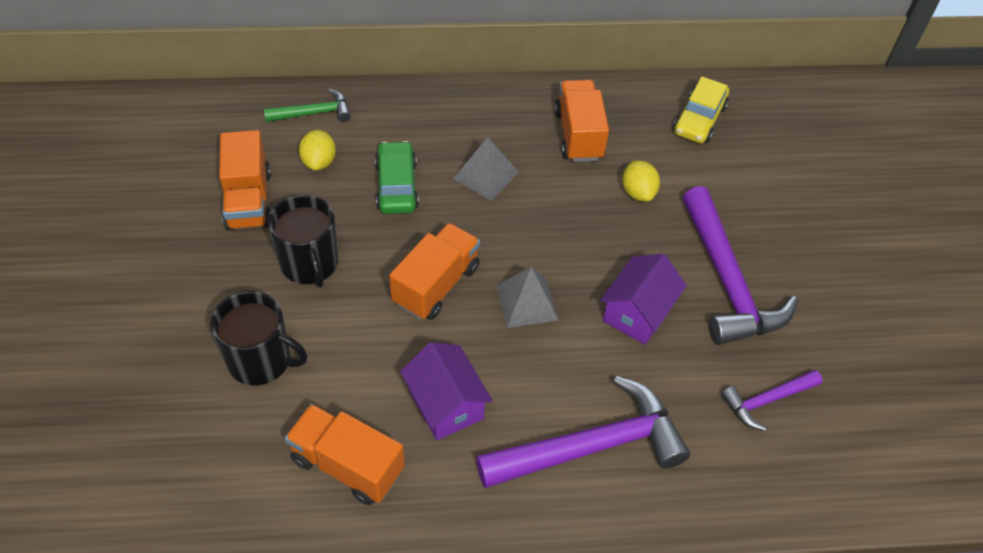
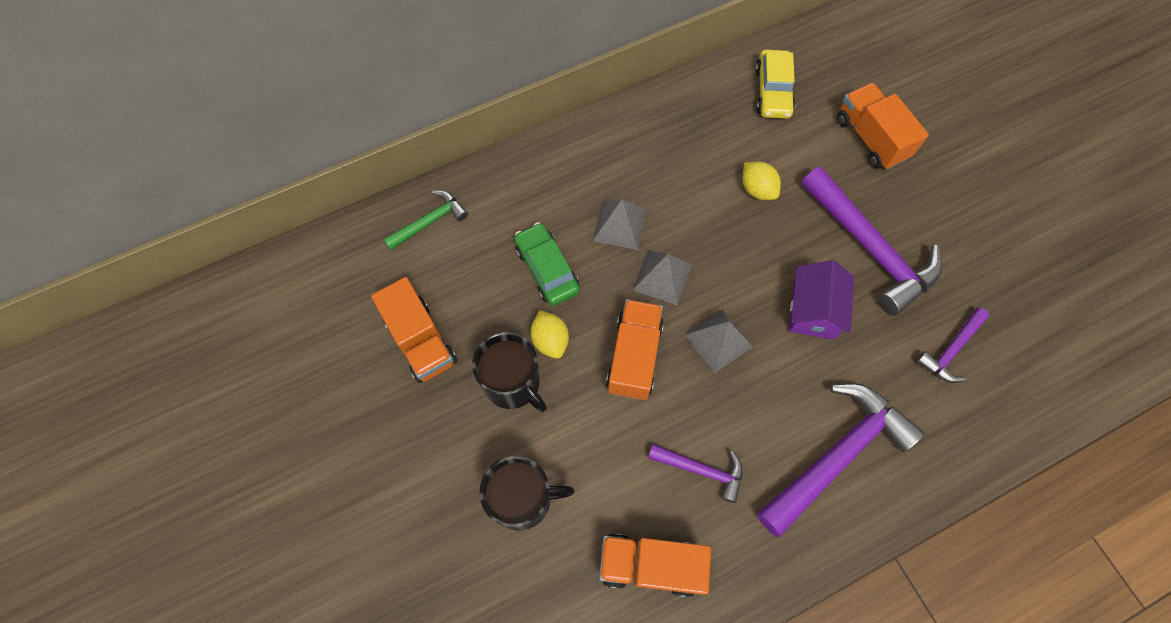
camera: 20 degrees left, 15 degrees up
yellow lemon [299,130,336,171] -> yellow lemon moved to [531,310,569,359]
purple house [400,342,493,440] -> purple hammer [648,444,743,503]
orange truck [554,80,609,162] -> orange truck moved to [837,83,929,170]
none -> grey pyramid [633,250,692,306]

